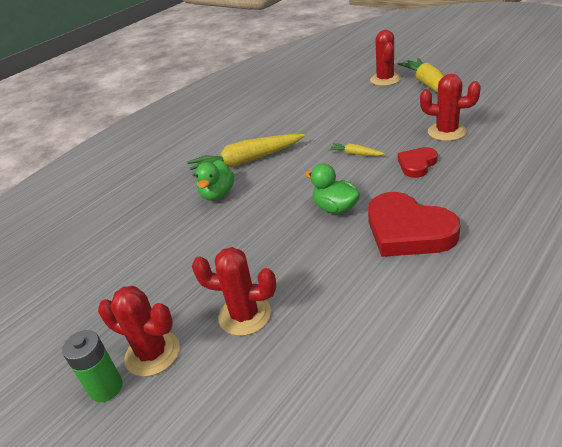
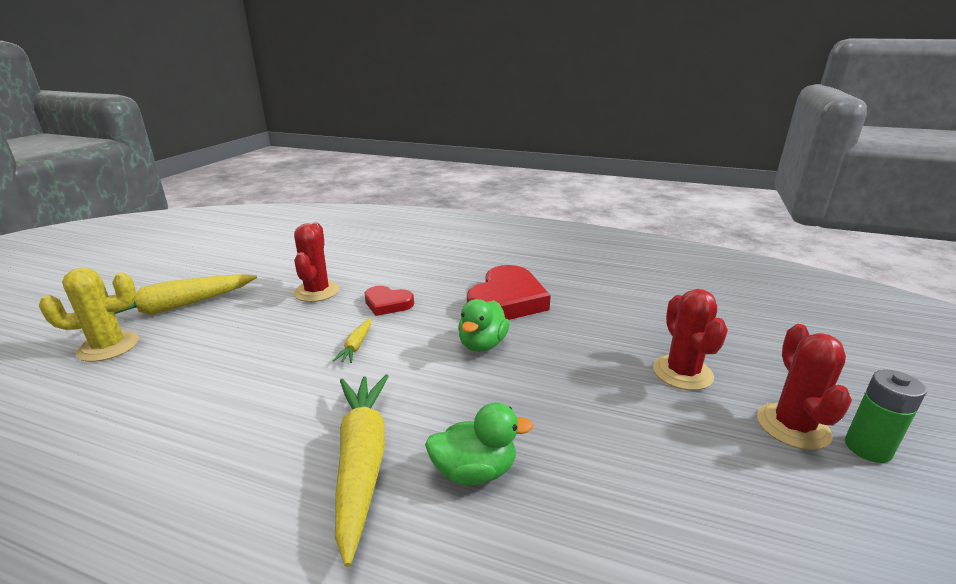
camera: 115 degrees left, 10 degrees down
yellow carrot [187,134,305,177] -> yellow carrot turned 150 degrees counterclockwise [335,374,389,567]
red cactus [370,30,401,86] -> yellow cactus [39,268,139,362]

